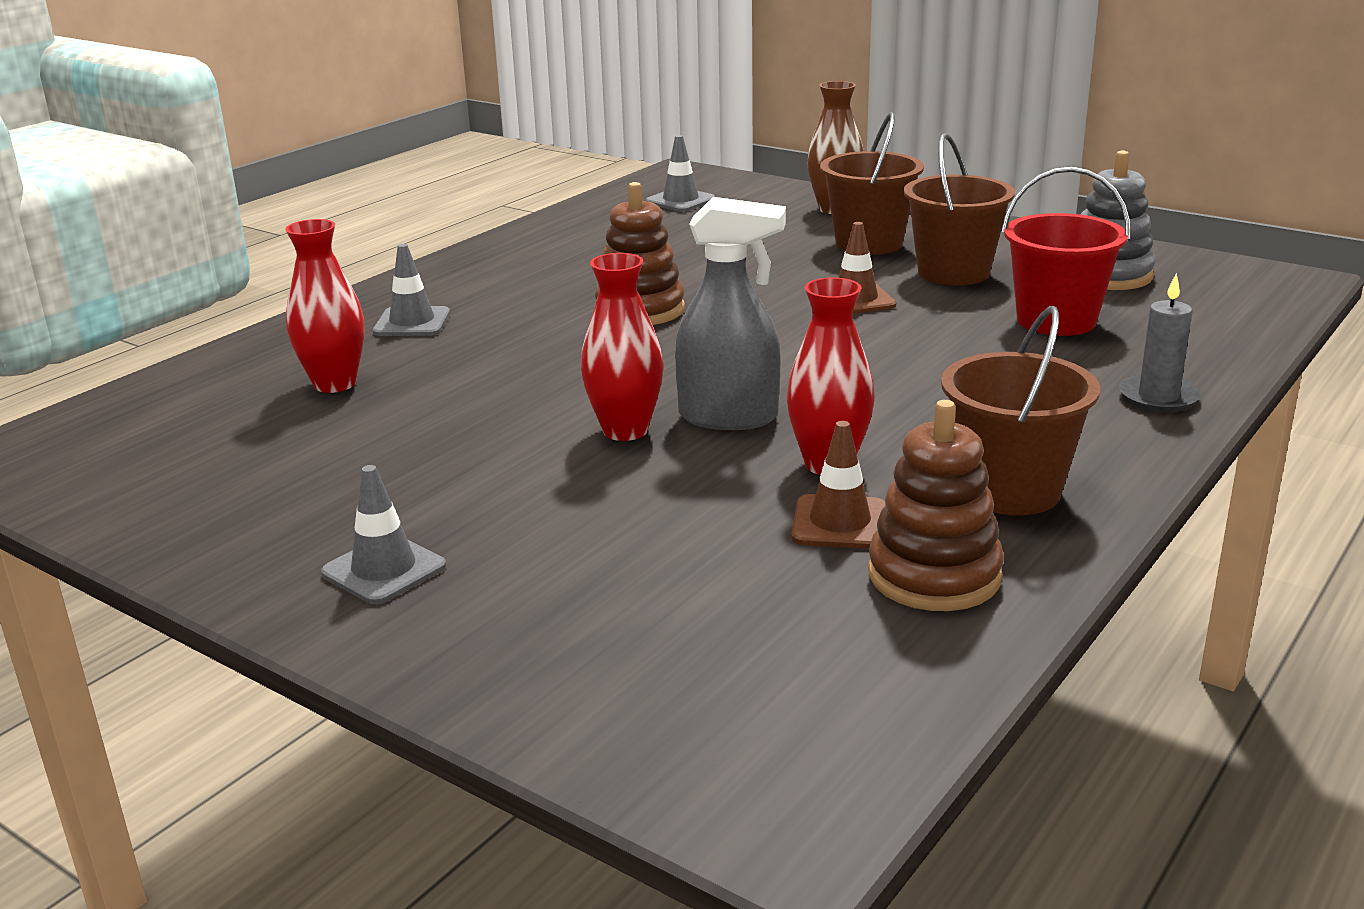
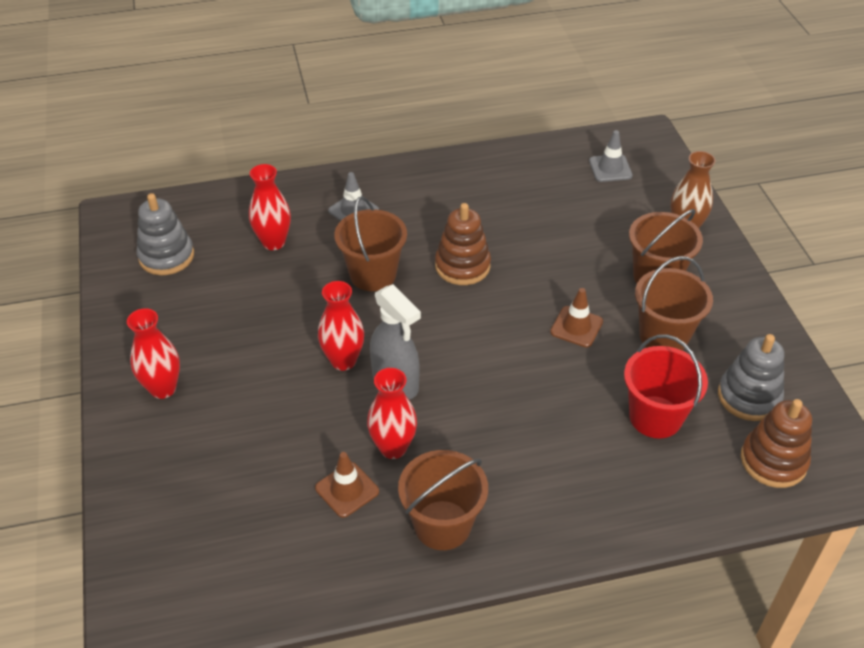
camera: 40 degrees right, 20 degrees up
grey traffic cone [321,465,446,604] -> red vase [127,308,180,399]
brown stacking toy [868,400,1004,611] -> brown stacking toy moved to [741,399,812,488]
grey candle [1119,273,1201,412] -> none
none -> grey stacking toy [136,193,194,275]
none -> brown bucket [334,197,407,291]

